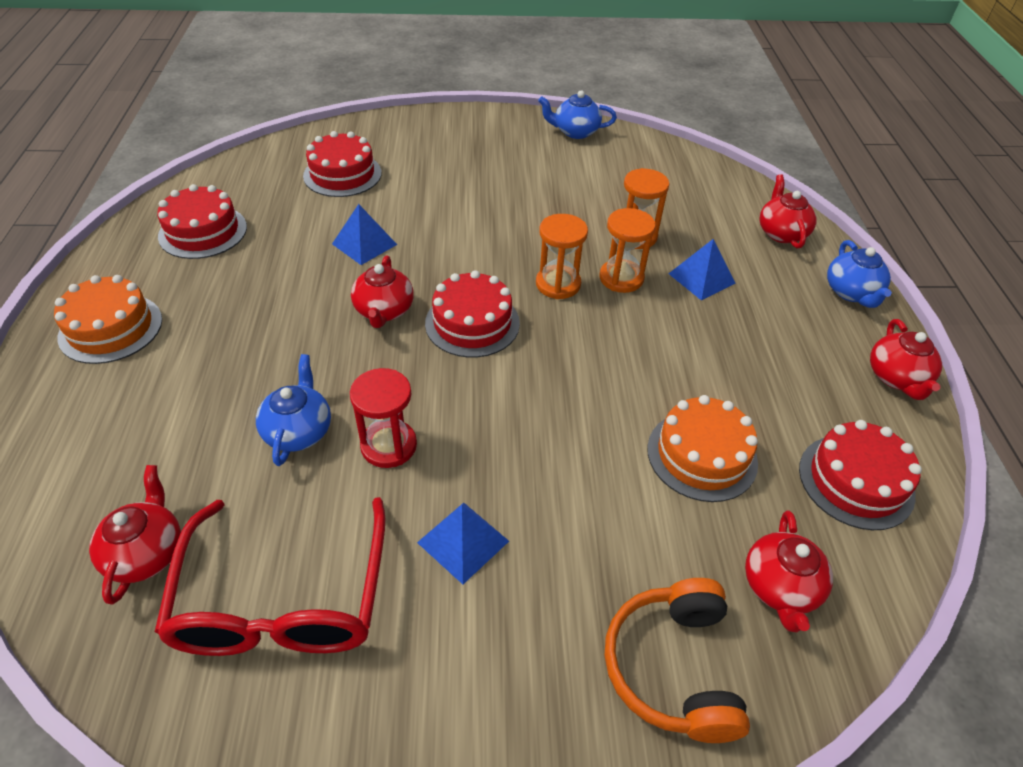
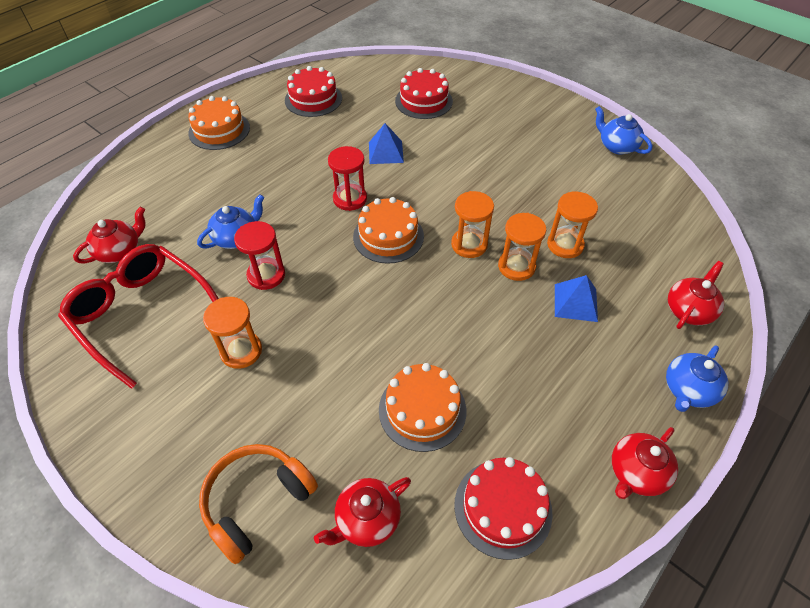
camera: 45 degrees right, 5 degrees up
red glasses [155,497,385,656] -> red glasses turned 90 degrees clockwise [58,244,219,389]
red teapot [351,256,414,328] -> red hourglass [328,146,367,211]
blue pyramid [417,503,509,584] -> orange hourglass [203,297,262,369]
red cake [425,270,520,358] -> orange cake [353,197,424,264]

